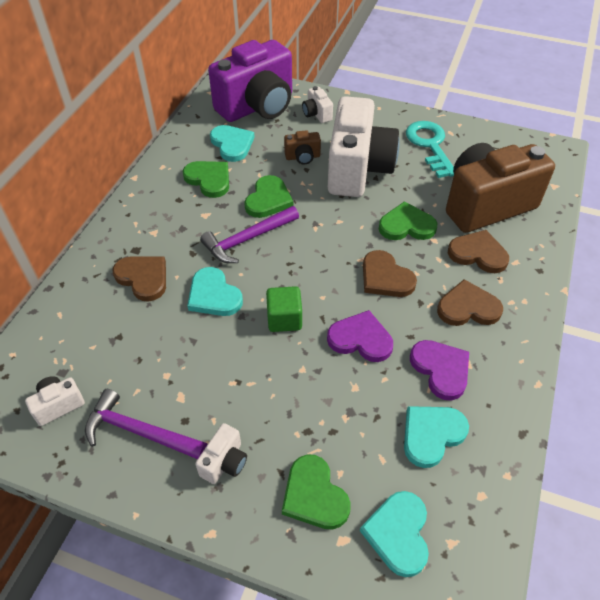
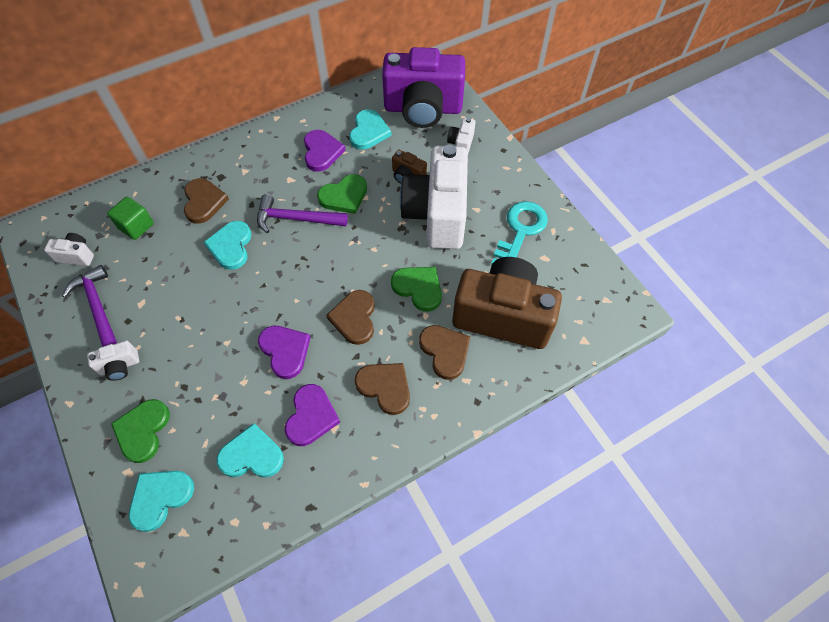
camera: 40 degrees right, 10 degrees up
green heart [183,161,229,198] -> purple heart [304,130,346,172]
green cube [266,286,302,332] -> green cube moved to [107,197,154,240]
white camera [328,96,400,197] -> white camera turned 135 degrees clockwise [400,144,468,249]

